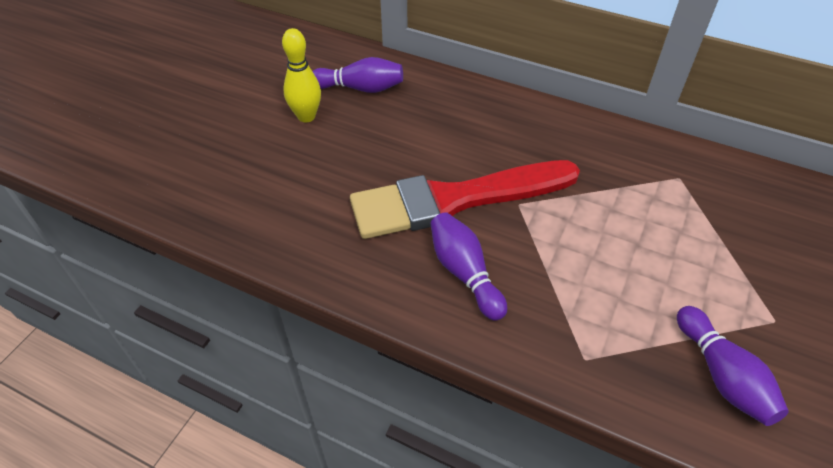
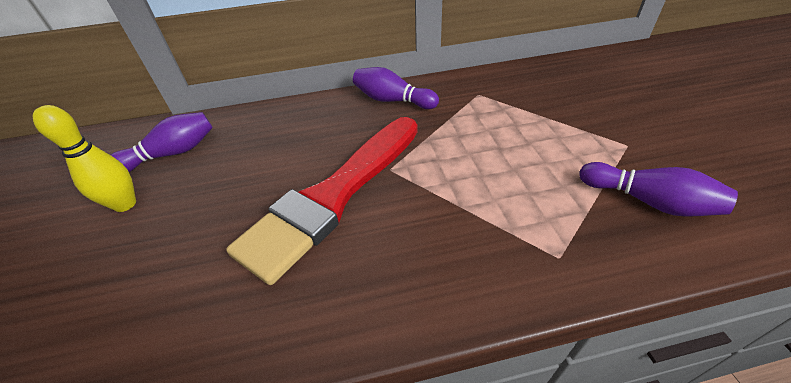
camera: 35 degrees left, 5 degrees down
purple bowling pin [430,212,507,321] -> purple bowling pin moved to [353,67,439,109]

